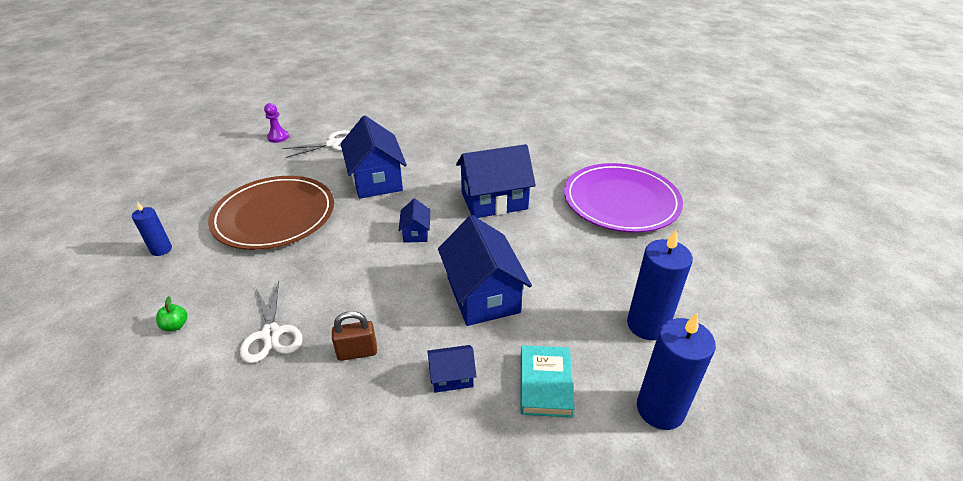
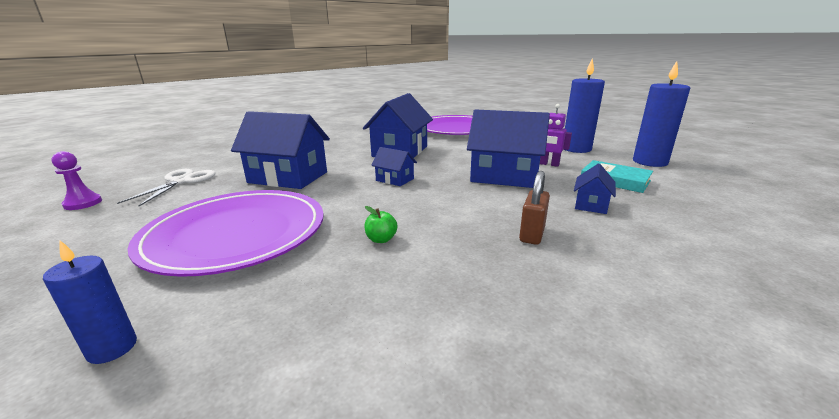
camera: 55 degrees left, 15 degrees down
green apple [156,296,187,331] -> green apple moved to [364,206,397,243]
brown plate [208,176,334,250] -> purple plate [128,190,324,277]
white scissors [240,281,303,363] -> none
none -> purple robot [540,104,572,167]

